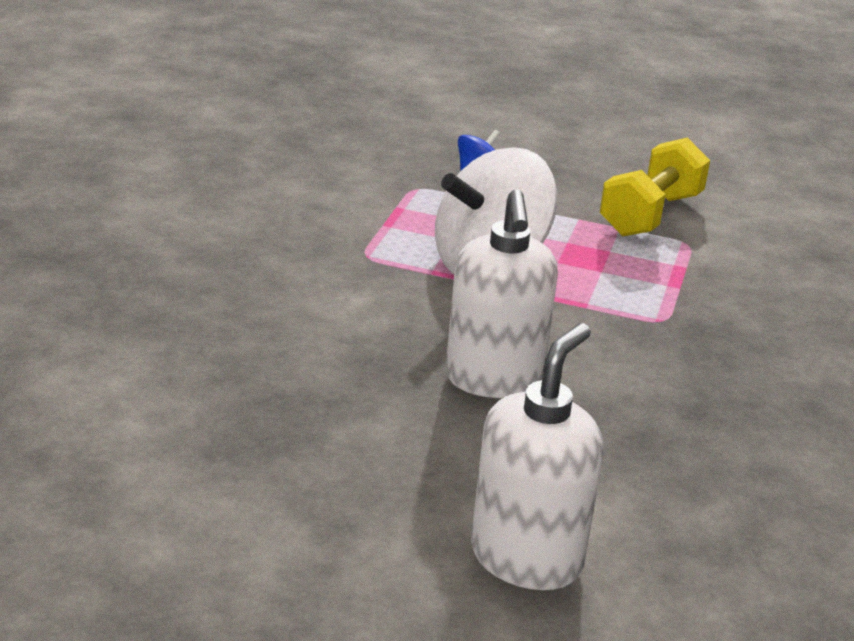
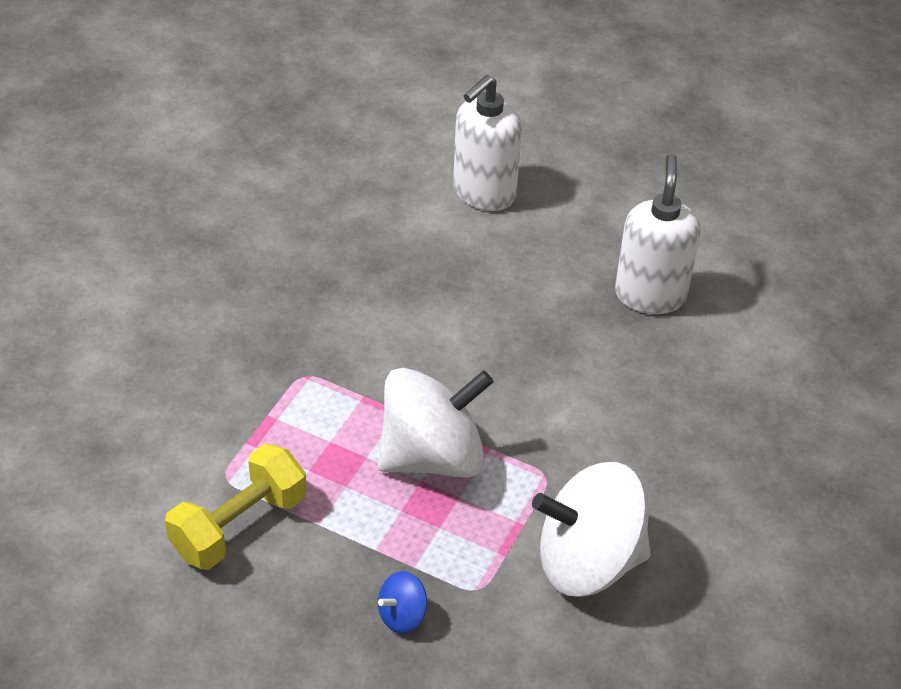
camera: 170 degrees left, 15 degrees up
white soap dispenser [446,189,558,398] -> white soap dispenser moved to [615,154,701,314]
none -> white spinning top [532,462,651,597]

